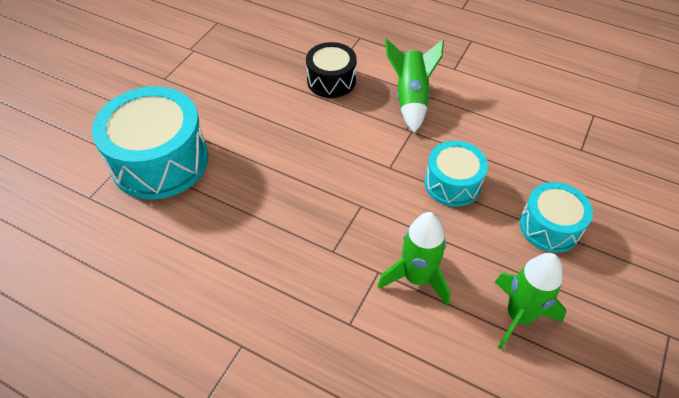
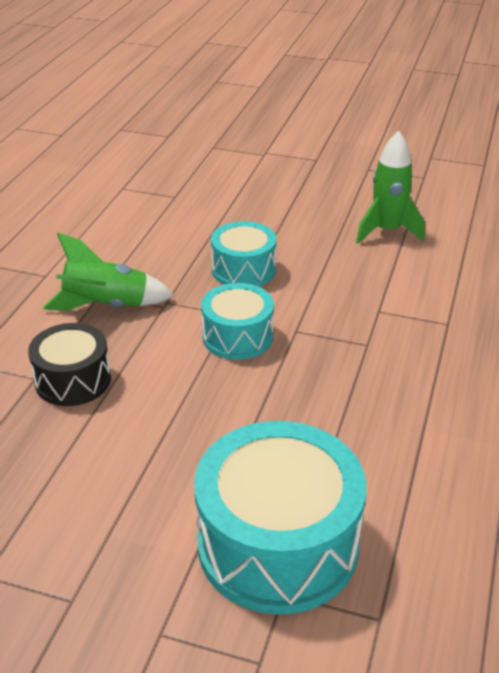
camera: 100 degrees left, 15 degrees down
green rocket [377,212,451,306] -> none
turquoise drum [520,182,593,253] -> turquoise drum moved to [201,283,274,360]

